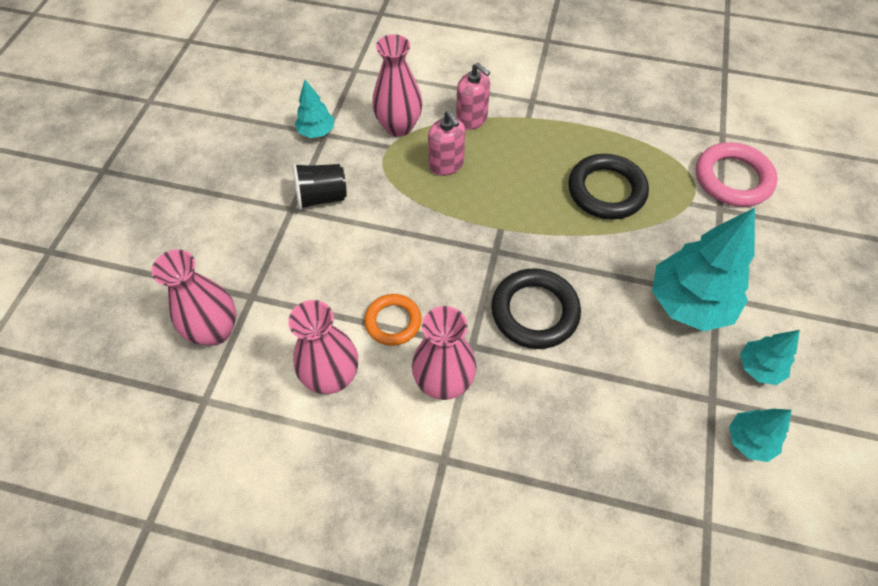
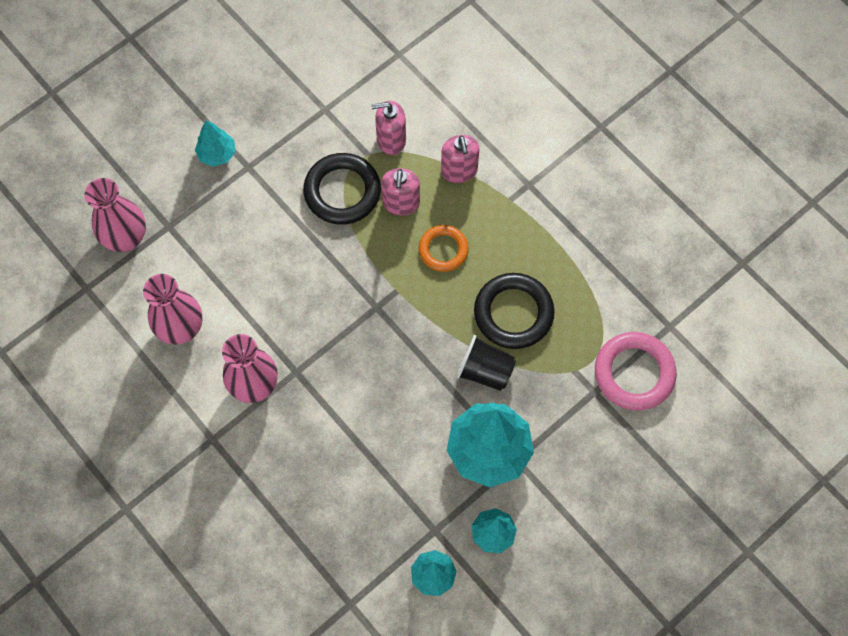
camera: 35 degrees right, 10 degrees up
black cup [293,163,347,210] -> black cup moved to [456,335,516,391]
turquoise tree [295,80,334,138] -> turquoise tree moved to [195,120,235,167]
orange ring [364,294,422,346] -> orange ring moved to [418,225,469,272]
pink vase [372,34,423,137] -> pink soap dispenser [371,101,406,155]
black ring [491,268,581,349] -> black ring moved to [303,153,381,225]

